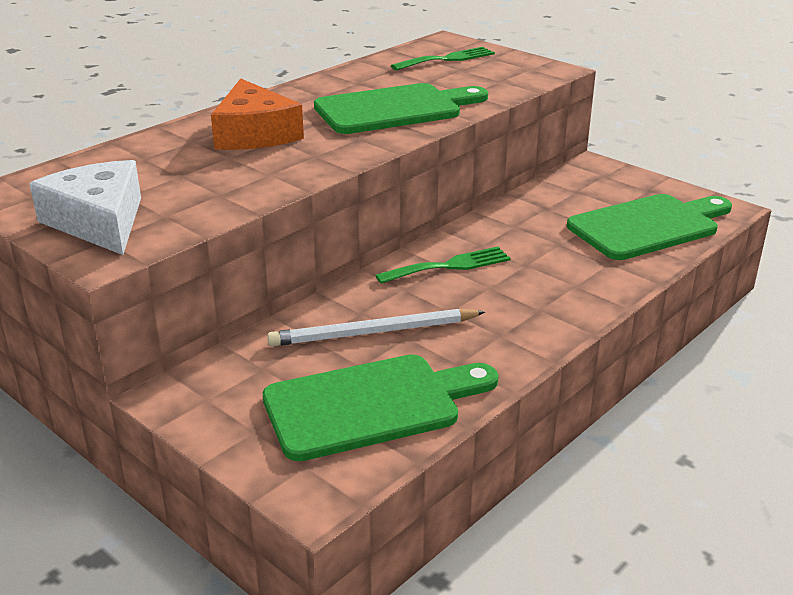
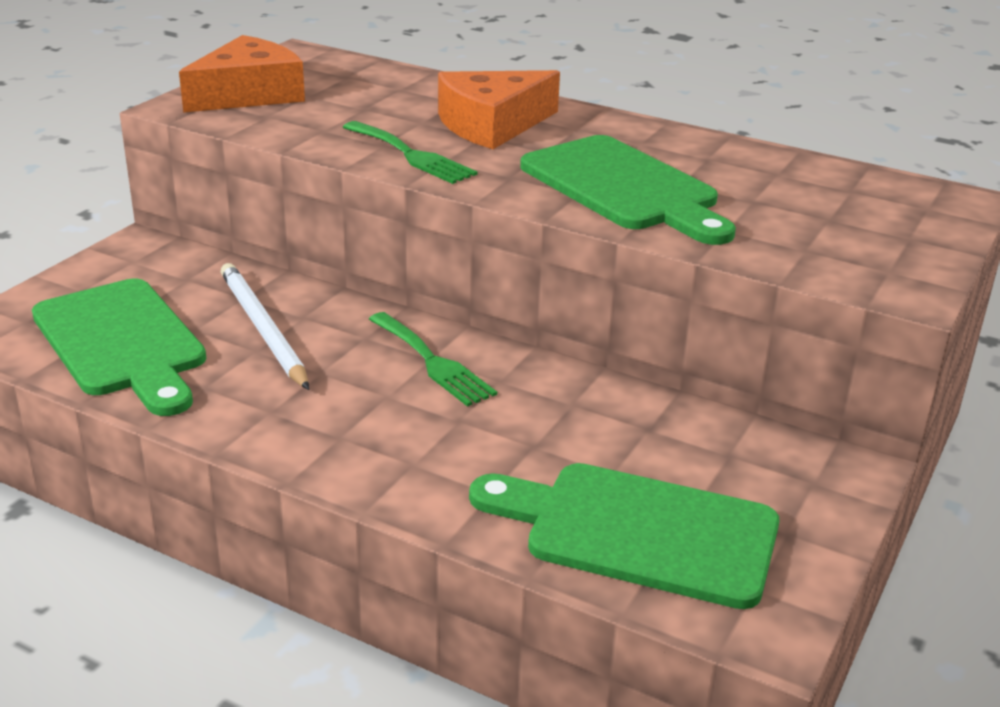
camera: 75 degrees right, 0 degrees up
white cheese [29,160,141,255] -> orange cheese [179,35,305,113]
green fork [391,47,495,70] -> green fork moved to [343,121,478,184]
green cutting board [567,194,732,260] -> green cutting board turned 150 degrees clockwise [469,463,779,609]

